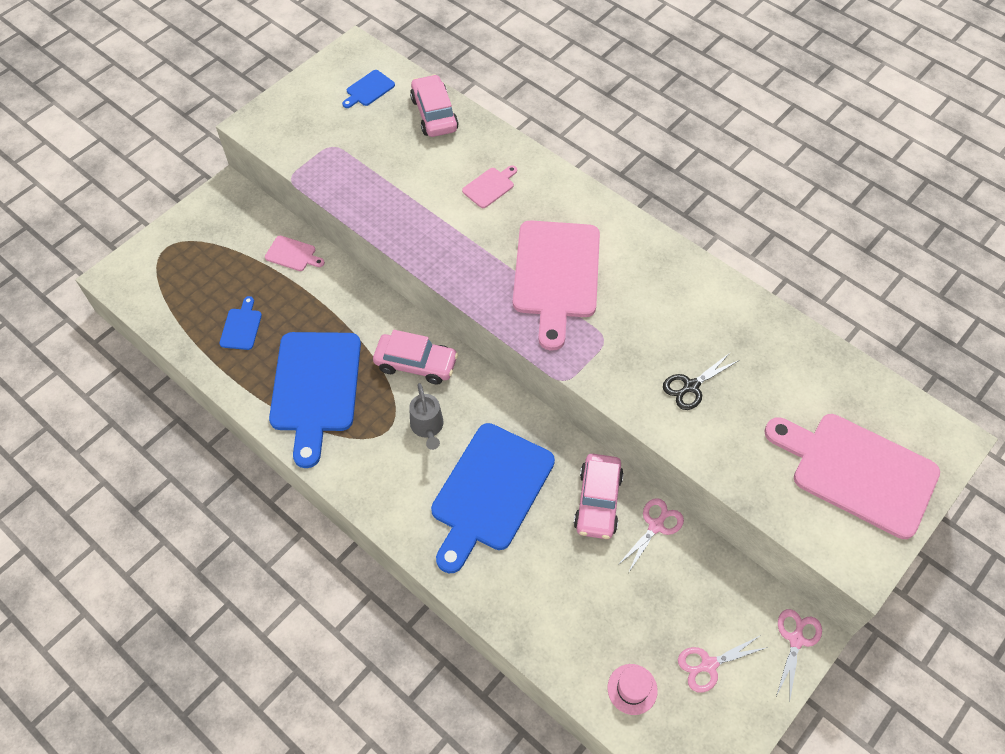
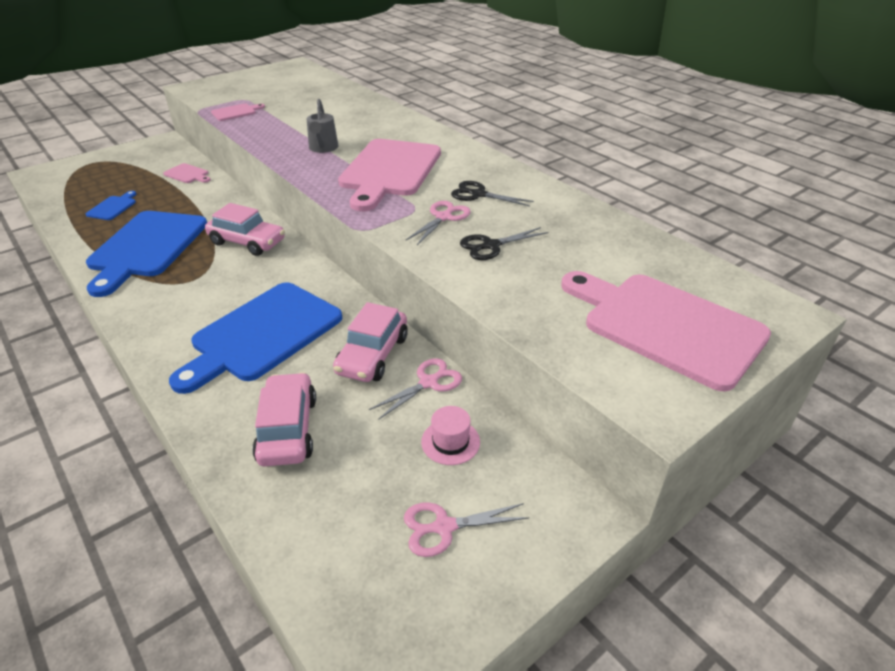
camera: 10 degrees right, 20 degrees down
blue cutting board [342,70,395,108] -> none
grey watering can [409,383,444,450] -> grey watering can moved to [307,99,338,153]
pink car [410,74,459,137] -> pink car moved to [252,372,316,466]
pink cutting board [462,165,517,208] -> pink cutting board moved to [211,103,265,121]
pink hat [608,664,658,715] -> pink hat moved to [421,406,480,465]
pink scissors [776,609,822,698] -> pink scissors moved to [406,201,471,245]
none -> black scissors [451,181,534,206]

